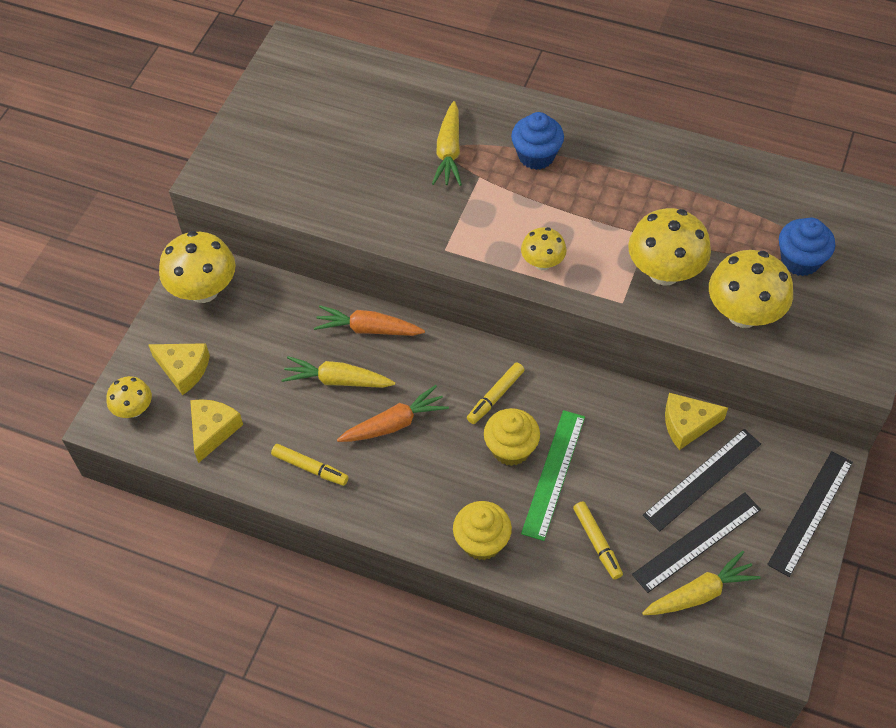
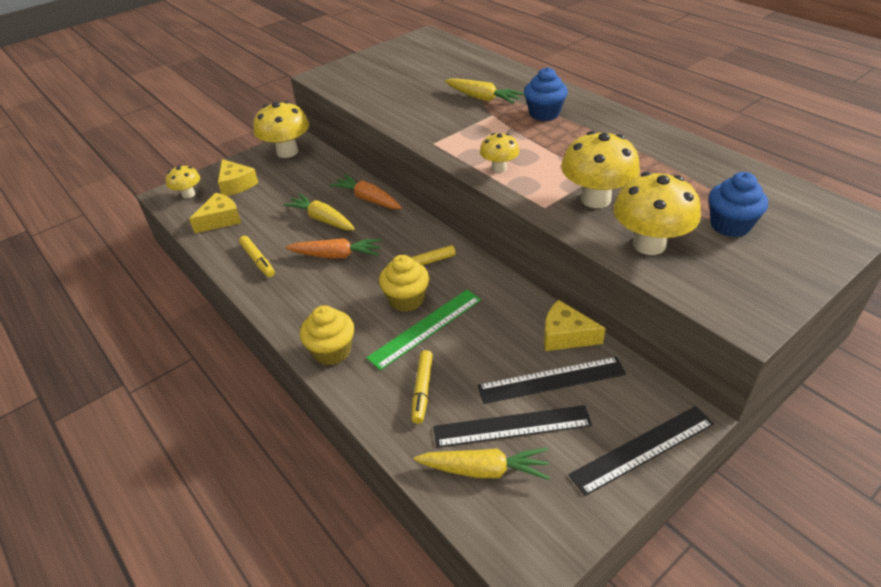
camera: 30 degrees right, 15 degrees down
yellow carrot [432,101,462,186] -> yellow carrot turned 90 degrees counterclockwise [445,78,524,104]

